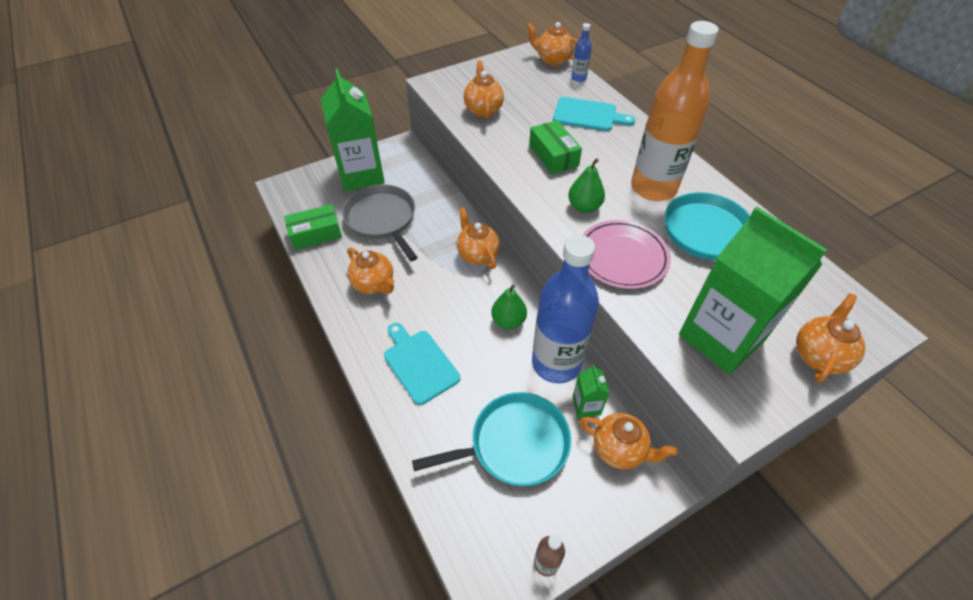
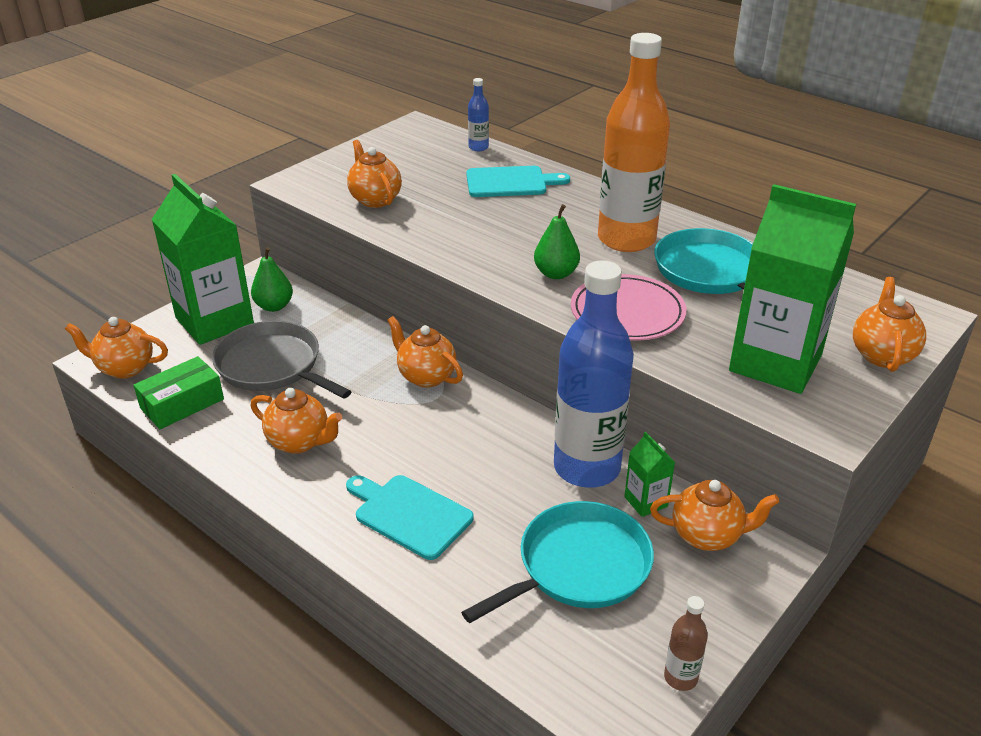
camera: 20 degrees left, 15 degrees down
green pear [491,285,527,329] -> green pear moved to [251,247,293,312]
orange teapot [527,22,578,66] -> orange teapot moved to [65,317,168,379]
green box [529,120,582,174] -> none

